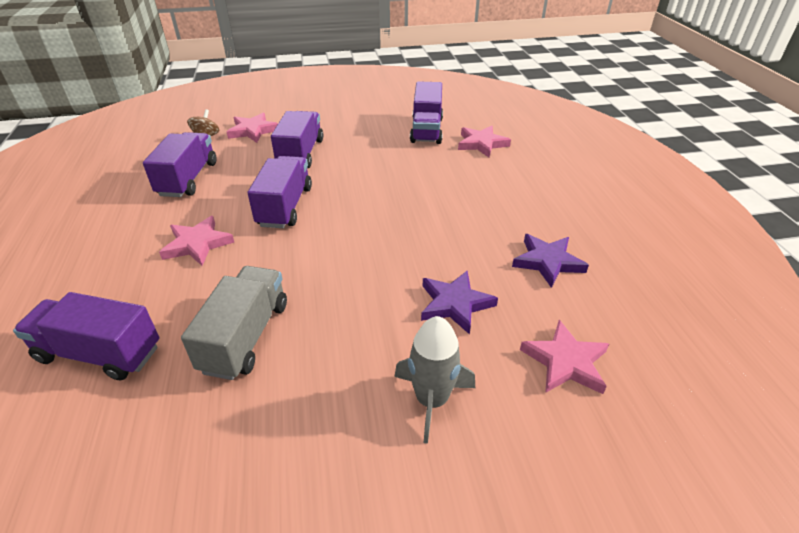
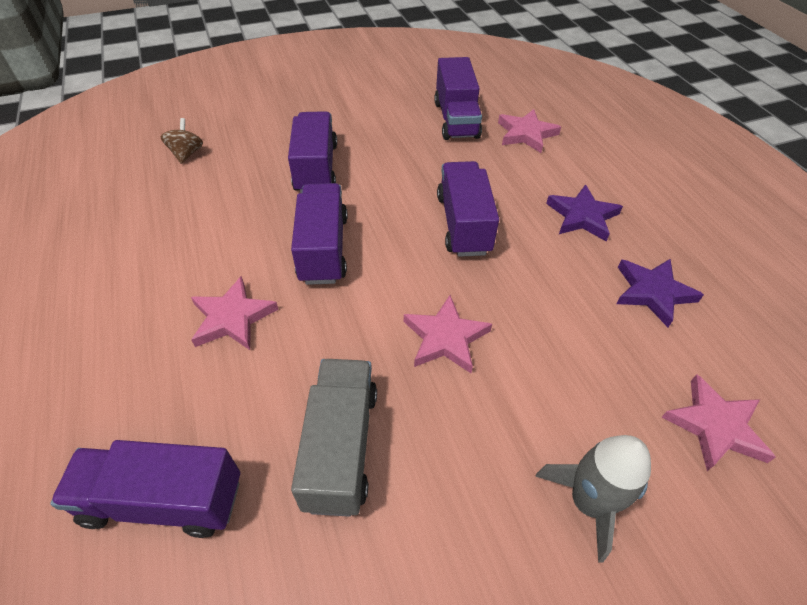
camera: 10 degrees left, 10 degrees up
purple truck [143,132,216,197] -> purple truck moved to [437,161,499,257]
pink star [227,113,278,143] -> pink star moved to [404,295,492,373]
purple star [421,270,498,335] -> purple star moved to [546,184,623,241]

